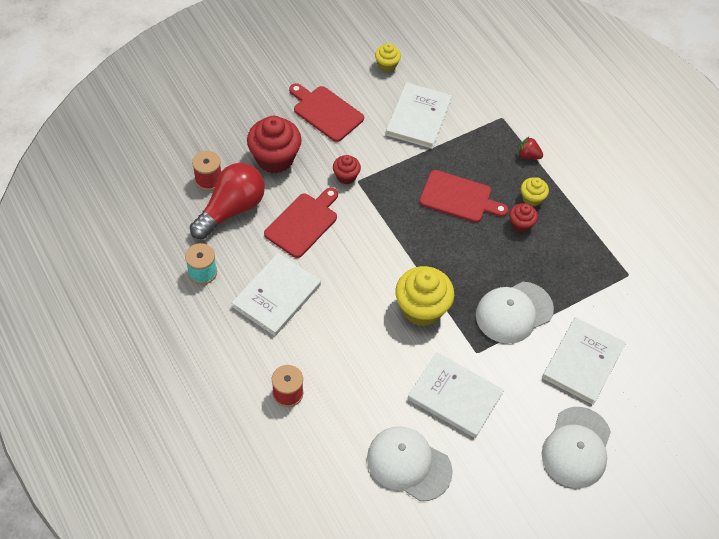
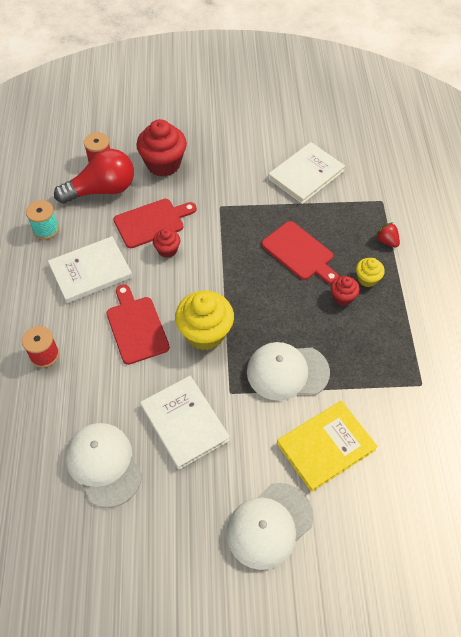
camera: 30 degrees right, 0 degrees up
red cutting board [289,83,364,142] -> red cutting board moved to [106,284,170,365]
red cupcake [333,155,361,184] -> red cupcake moved to [153,228,181,258]
yellow cupcake [375,43,401,72] -> none
white book [542,317,626,405] -> yellow book [277,401,378,492]

